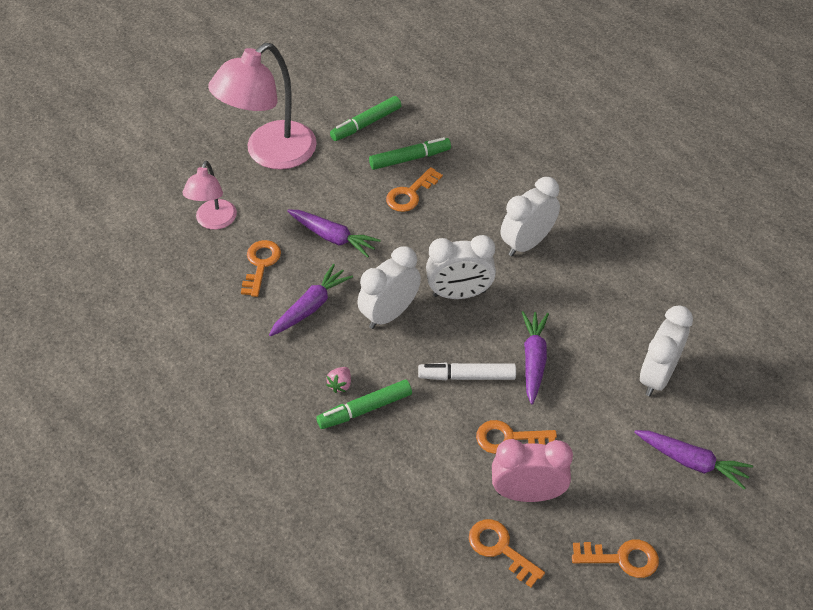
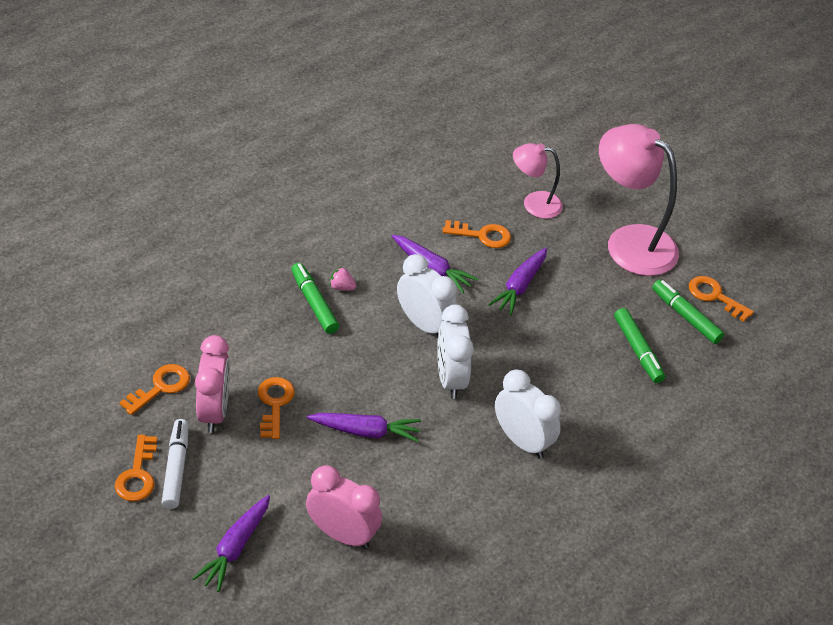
camera: 85 degrees right, 5 degrees down
orange key [386,167,443,212] -> orange key moved to [689,276,754,322]
white marker [418,363,516,380] -> white marker moved to [162,419,189,509]
white clock [640,305,693,396] -> pink clock [306,465,382,549]

